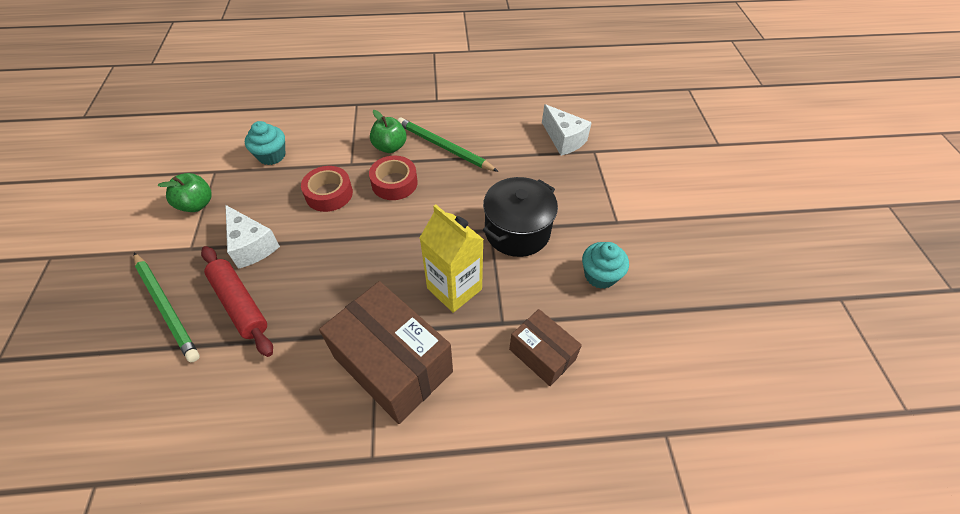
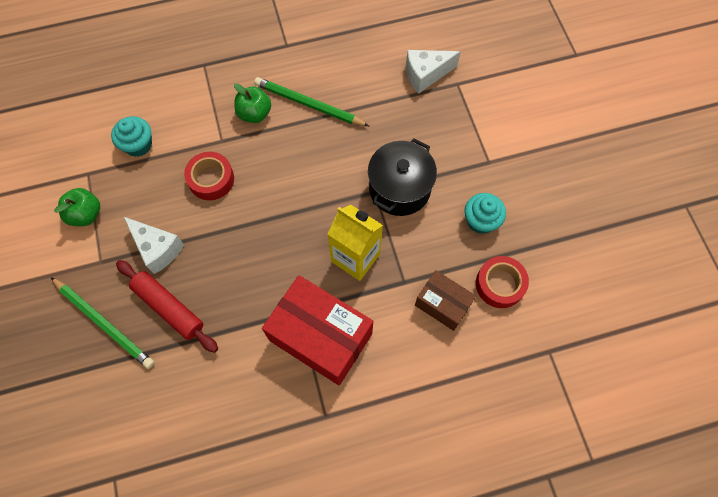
camera: 10 degrees left, 15 degrees up
brown box [319,281,453,424] -> red box [262,275,373,385]
red tape [369,156,418,200] -> red tape moved to [476,256,529,308]
white cheese [542,104,592,156] -> white cheese turned 120 degrees clockwise [406,50,461,94]

